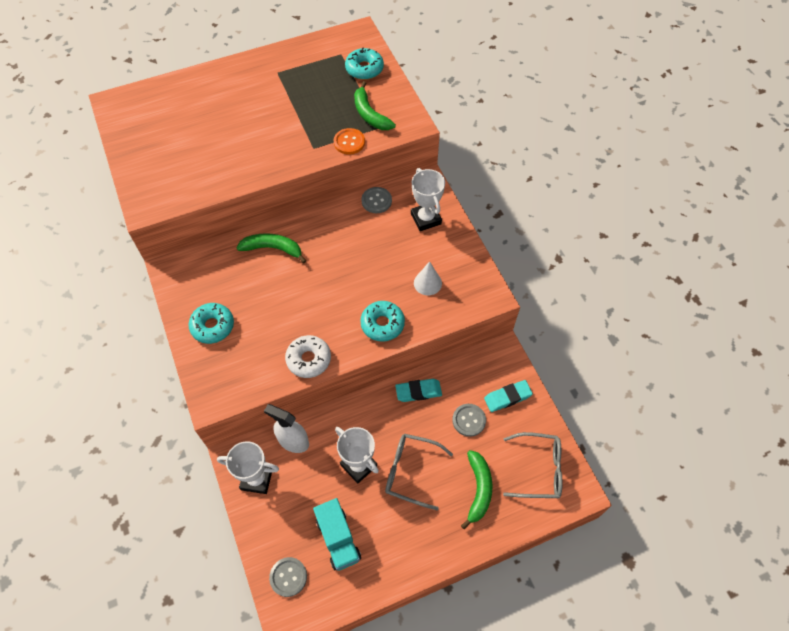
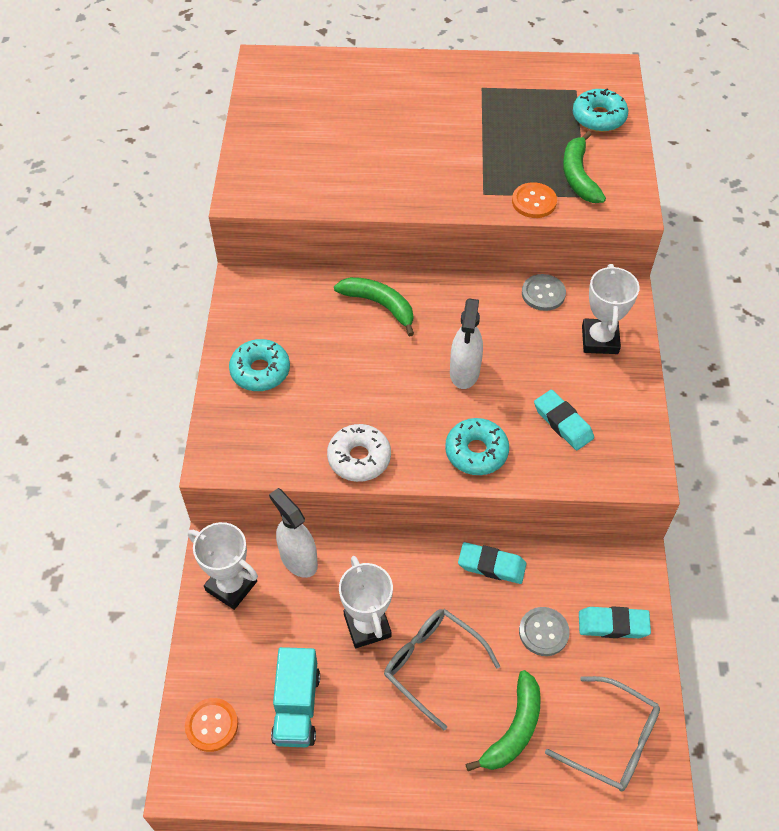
camera: 25 degrees right, 5 degrees down
grey button [269,557,307,597] -> orange button [185,698,238,752]
white cone [414,261,442,295] -> turquoise eraser [534,390,594,450]
none -> white spray bottle [450,298,483,389]

